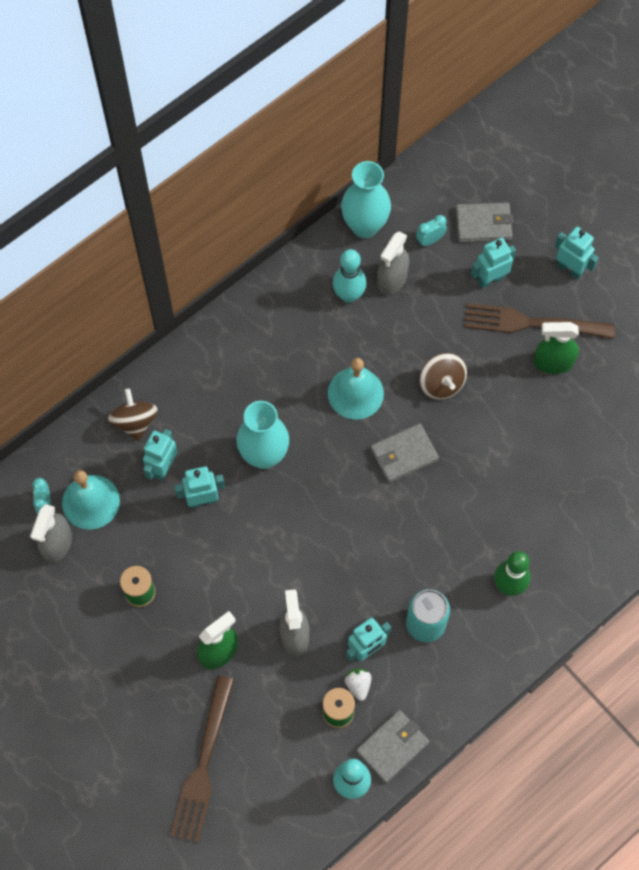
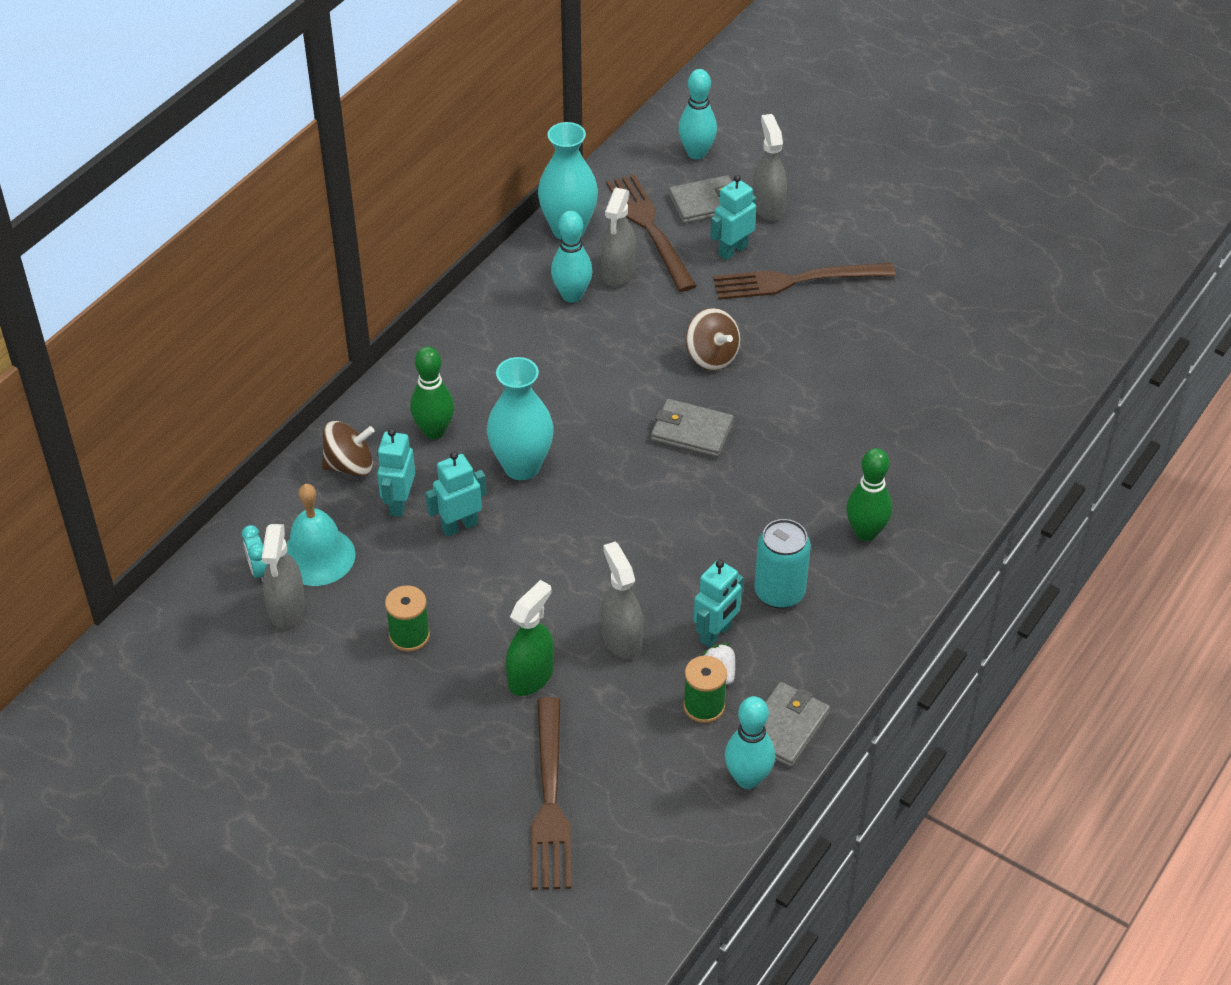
camera: 15 degrees left, 20 degrees down
brown spinning top [108,389,158,441] -> brown spinning top turned 105 degrees clockwise [322,421,375,476]
turquoise bell [328,358,384,420] -> none
grey wallet [370,423,439,483] -> grey wallet turned 60 degrees clockwise [651,399,734,457]
turquoise clock [416,215,447,246] -> brown fork [607,174,697,292]
green spray bottle [533,322,579,374] -> none
turquoise robot [555,227,599,280] -> none
none -> green bowling pin [410,346,454,439]
none -> turquoise bowling pin [678,69,717,159]
none -> grey spray bottle [753,114,787,221]

